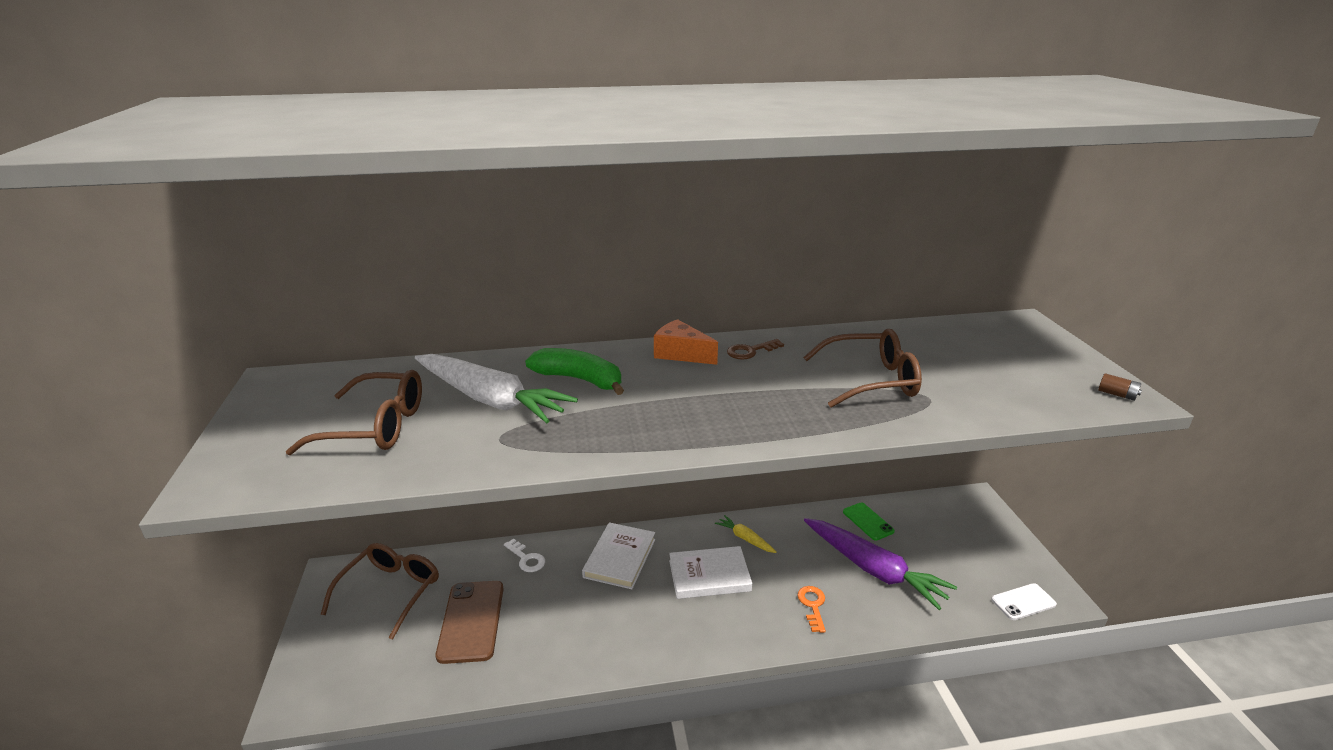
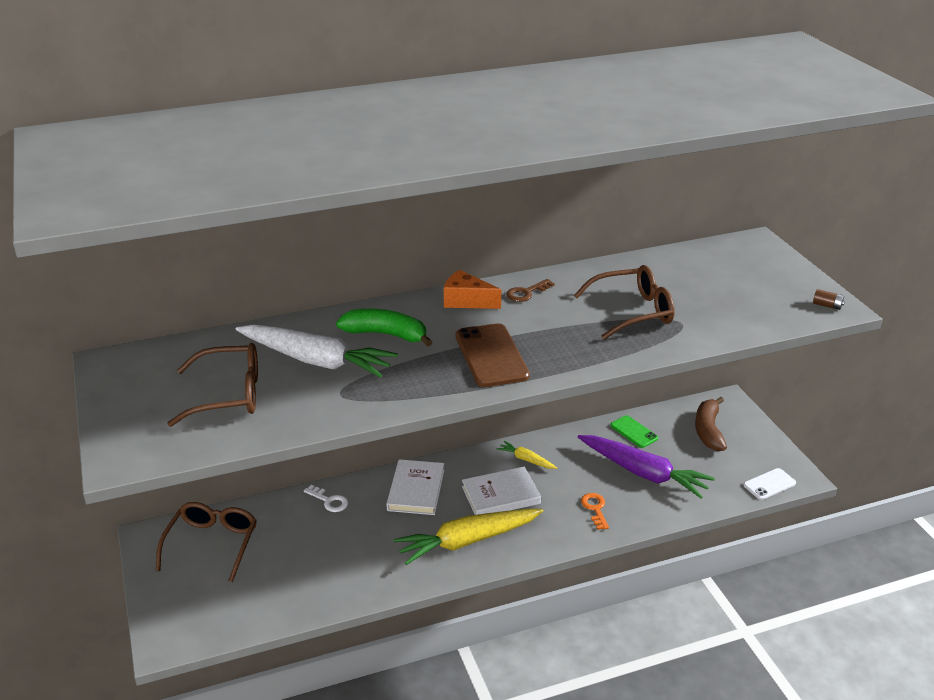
camera: 10 degrees left, 5 degrees up
brown phone [436,581,504,664] -> brown phone moved to [455,324,530,387]
none -> yellow carrot [394,509,543,565]
none -> brown banana [695,397,727,451]

